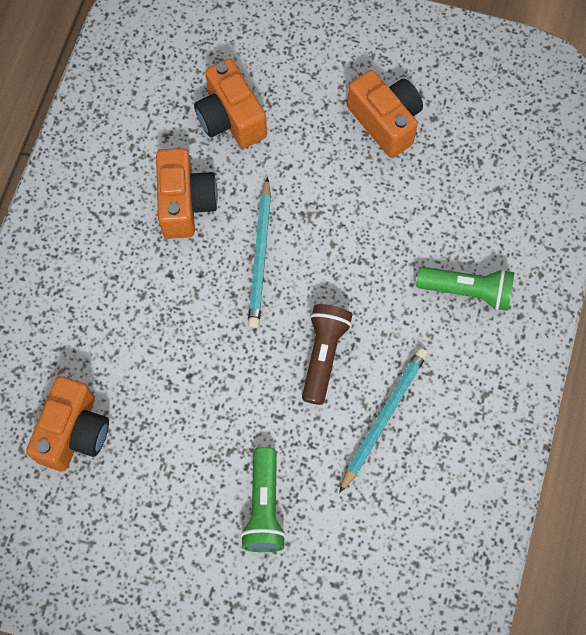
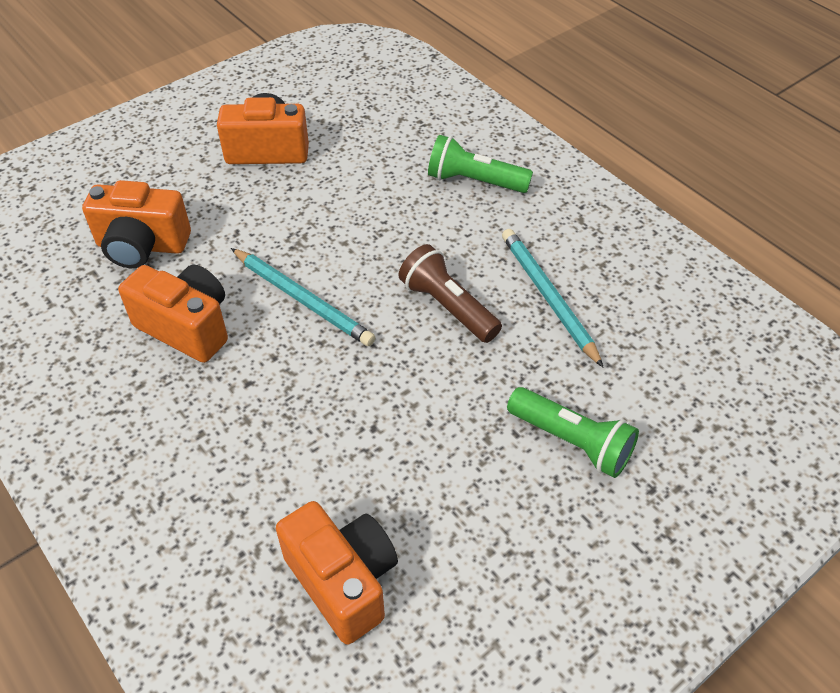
camera: 55 degrees left, 20 degrees down
green flashlight [416,267,514,311] -> green flashlight turned 120 degrees counterclockwise [428,135,533,193]

